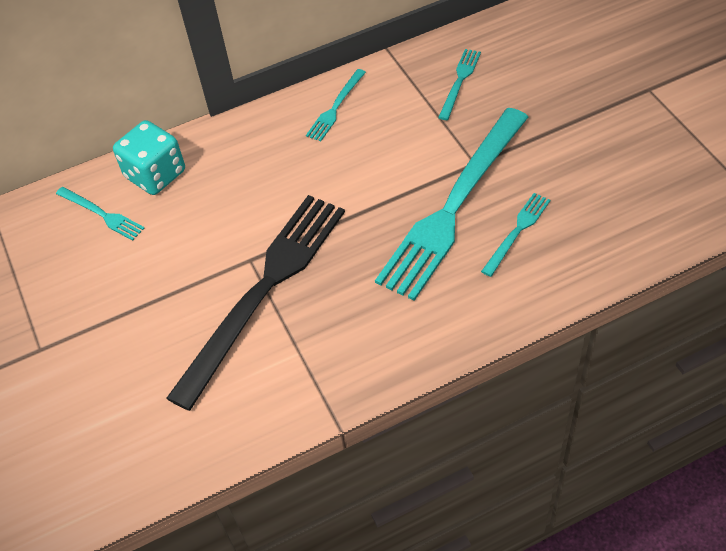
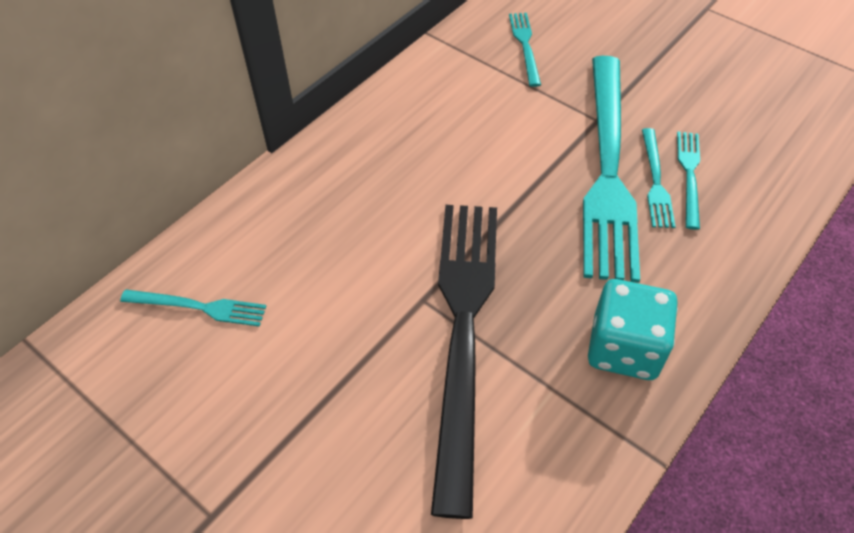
camera: 30 degrees left, 0 degrees up
turquoise dice [113,120,185,195] -> turquoise dice moved to [588,279,678,380]
turquoise fork [306,69,366,141] -> turquoise fork moved to [642,128,676,228]

